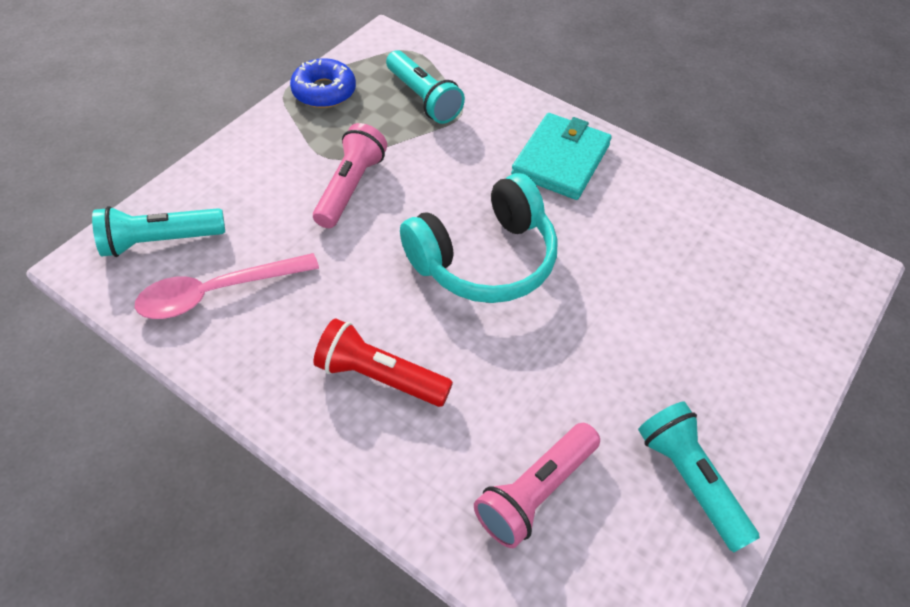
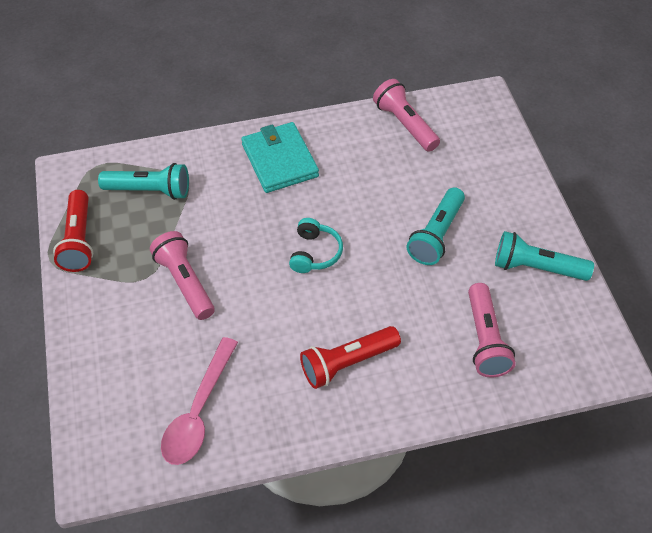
camera: 45 degrees left, 0 degrees up
turquoise flashlight [92,206,225,257] -> turquoise flashlight moved to [407,187,465,265]
blue donut [290,58,356,108] -> red flashlight [53,190,93,272]
turquoise headphones [400,173,557,303] -> turquoise headphones [289,218,343,273], size x0.51
none -> pink flashlight [373,79,440,152]

